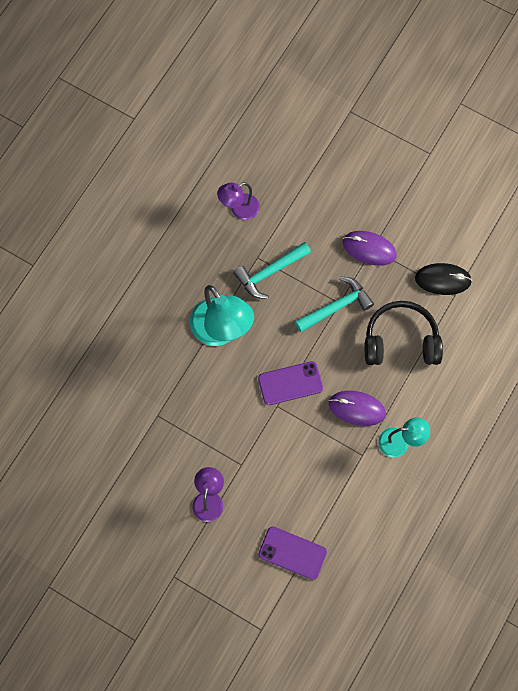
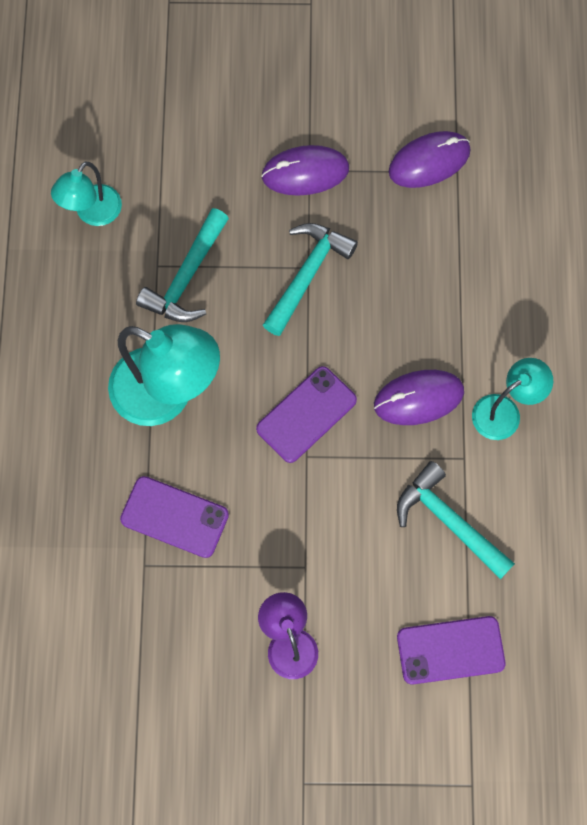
camera: 30 degrees left, 0 degrees up
purple lamp [217,182,260,220] -> turquoise lamp [51,161,122,226]
black headphones [365,301,443,365] -> none
black mouse [415,263,472,295] -> purple mouse [389,131,471,188]
none -> purple phone [120,476,229,558]
none -> turquoise hammer [397,461,515,579]

